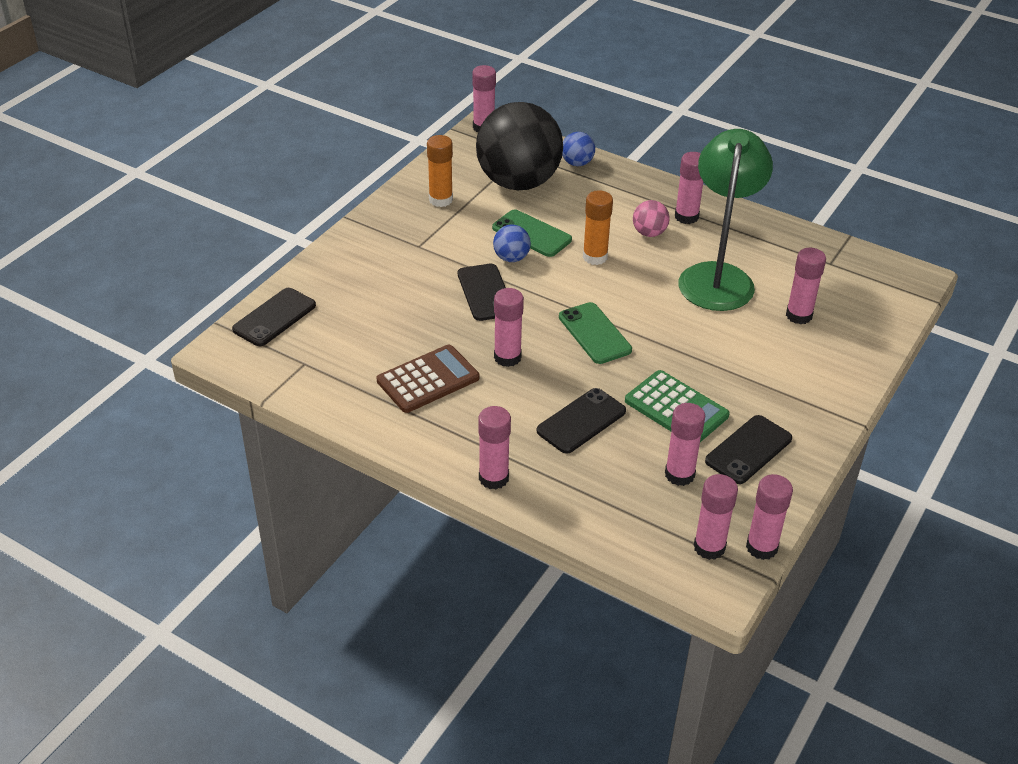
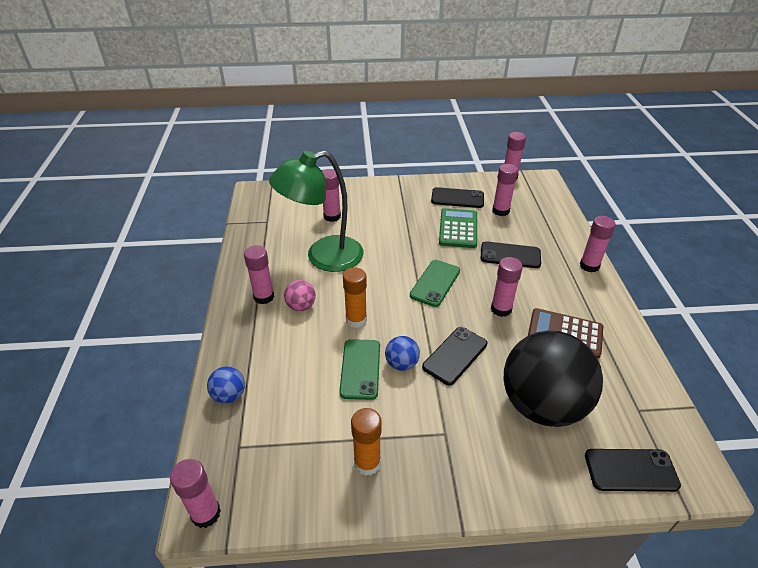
camera: 125 degrees left, 0 degrees up
black ball [476,102,563,190] -> black ball moved to [503,330,603,427]
pink glue stick [694,474,738,560] -> none

